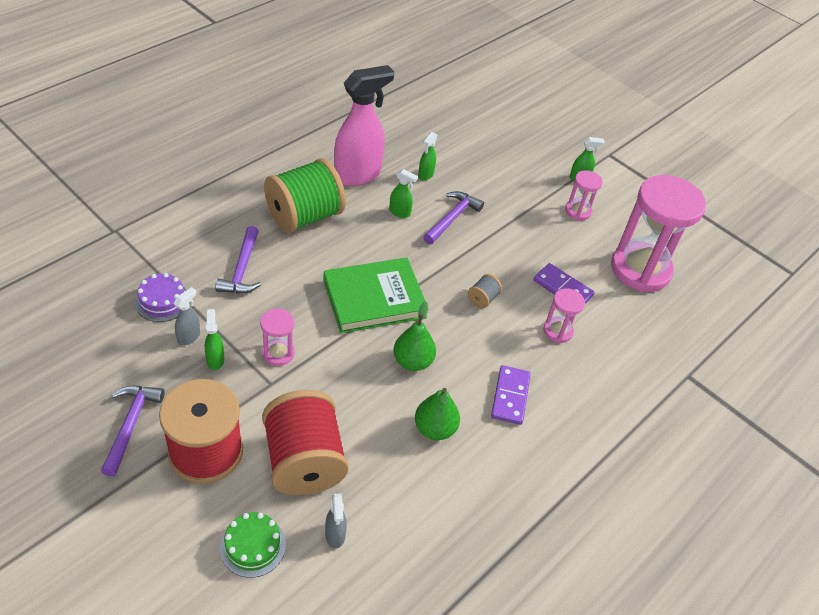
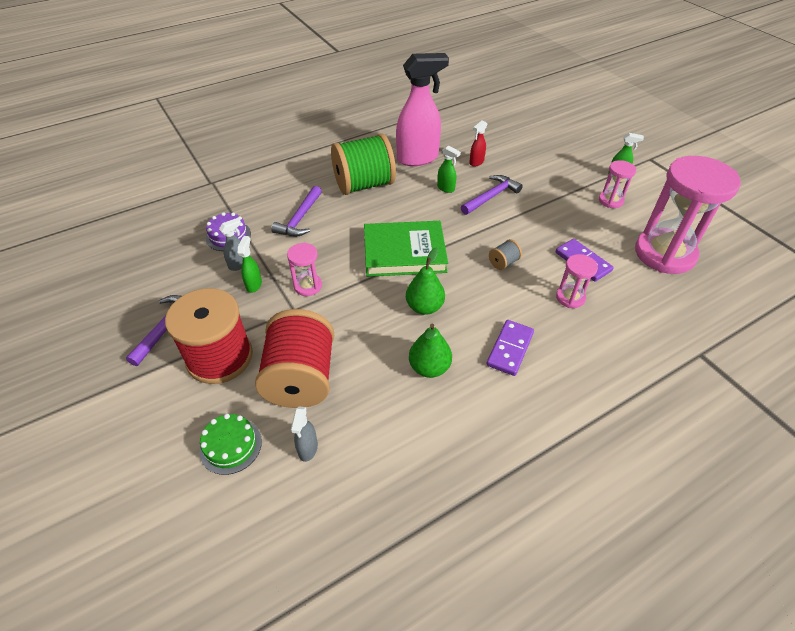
camera: 20 degrees right, 0 degrees up
green spray bottle [418,132,438,181] -> red spray bottle [469,120,487,167]

